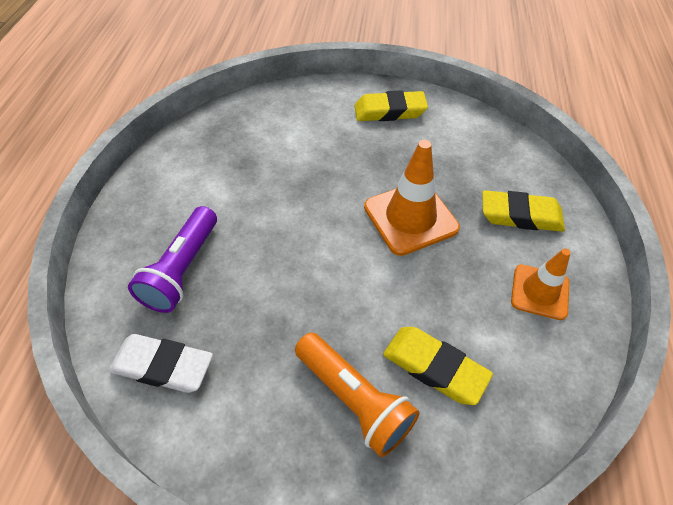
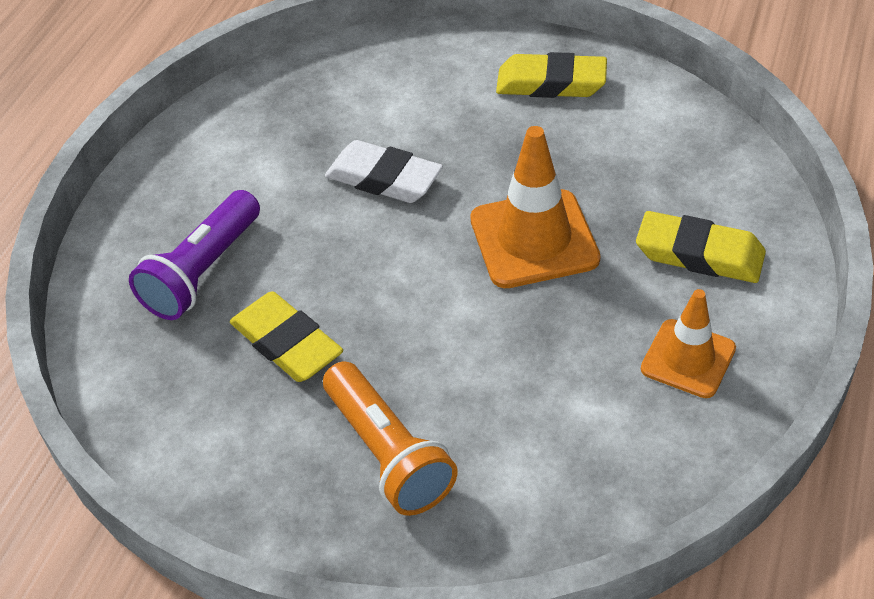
camera: 15 degrees right, 5 degrees down
white eraser [109,334,213,393] -> white eraser moved to [325,140,443,203]
yellow eraser [383,327,493,405] -> yellow eraser moved to [230,291,343,382]

